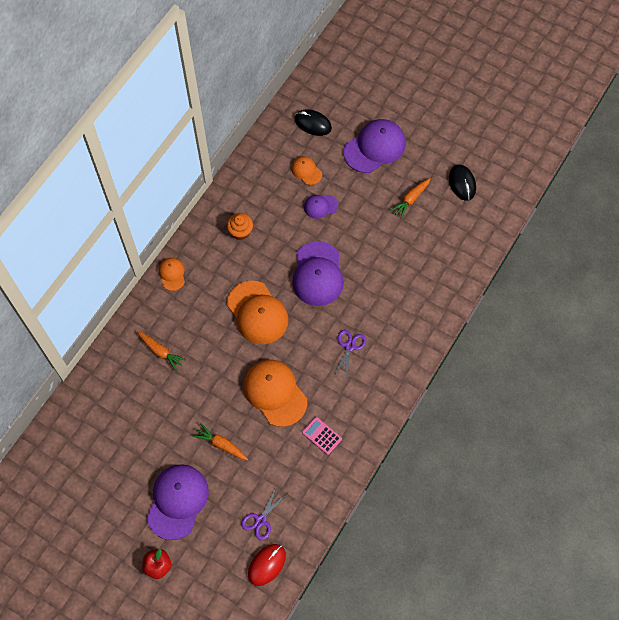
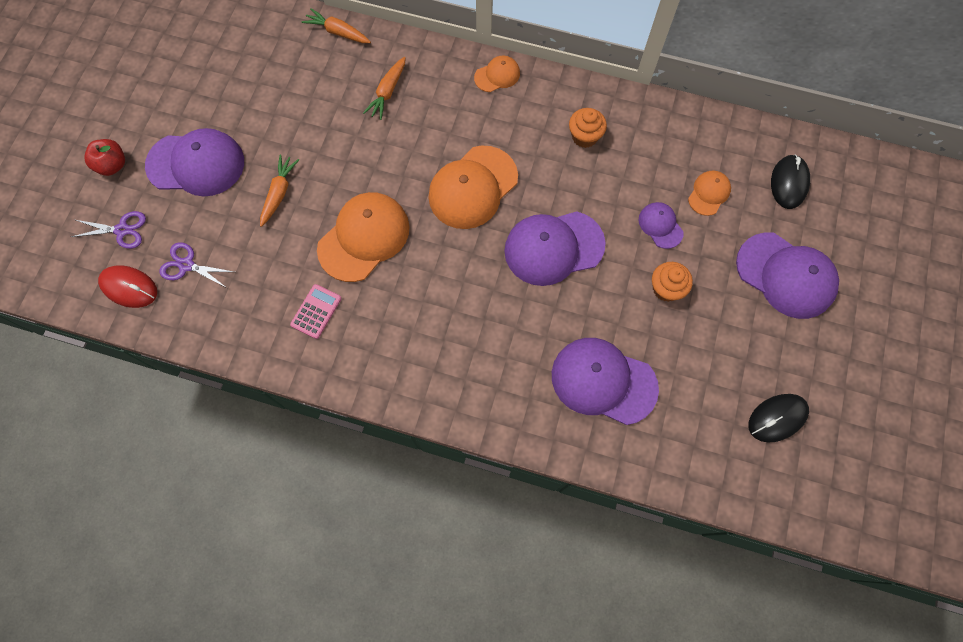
camera: 75 degrees right, 5 degrees up
purple scissors [335,330,366,380] -> purple scissors moved to [71,211,146,249]
orange carrot [390,178,431,219] -> orange carrot moved to [302,8,371,43]
none -> purple cap [552,338,659,425]
none -> orange cupcake [652,262,693,302]

